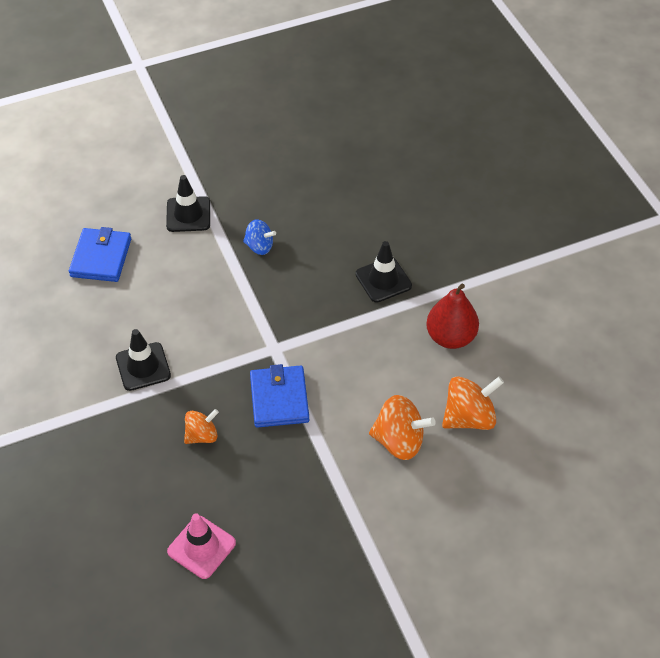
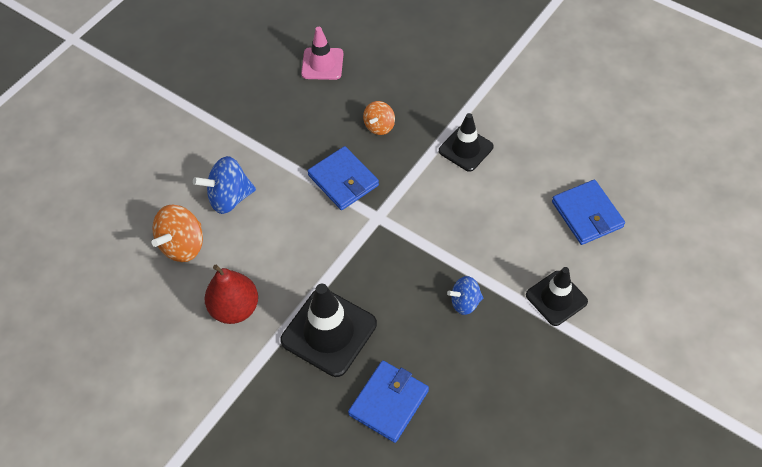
camera: 150 degrees right, 5 degrees up
black traffic cone [355,241,412,302] -> black traffic cone [280,284,377,377], size x1.57
orange spinning top [369,395,436,460] -> blue spinning top [193,156,256,214]
none -> blue wallet [348,360,429,443]

